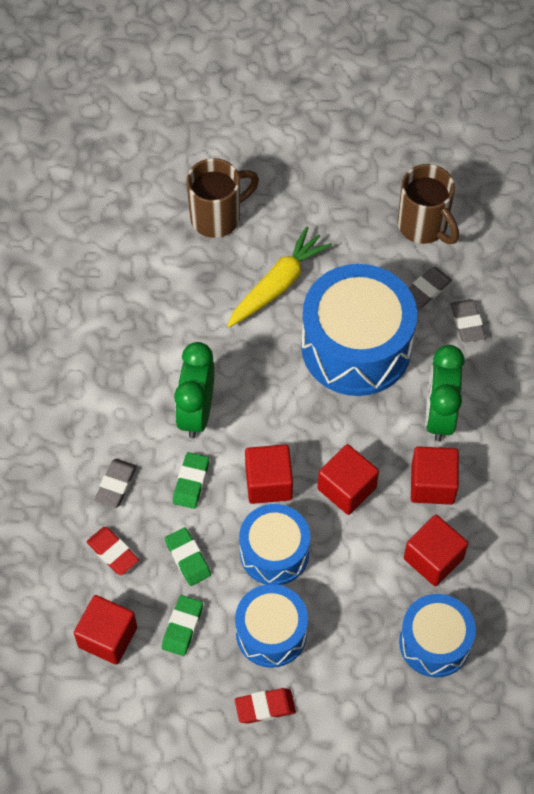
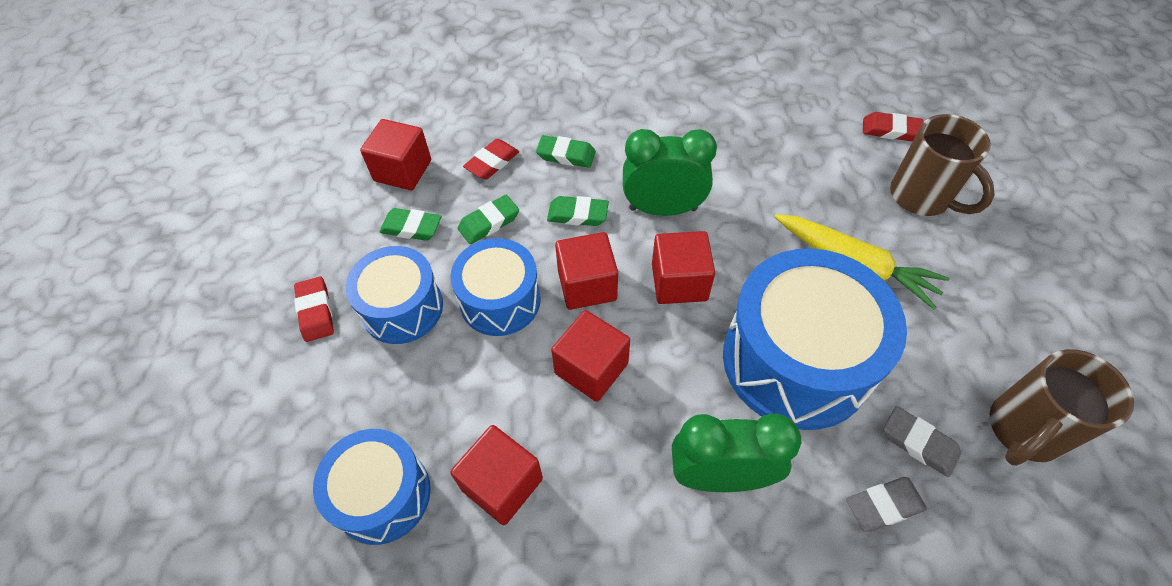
camera: 85 degrees right, 5 degrees down
grey eraser [94,459,137,508] -> green eraser [536,135,596,168]
red cube [411,446,459,505] -> red cube moved to [652,231,715,304]
none -> red eraser [863,112,924,141]

